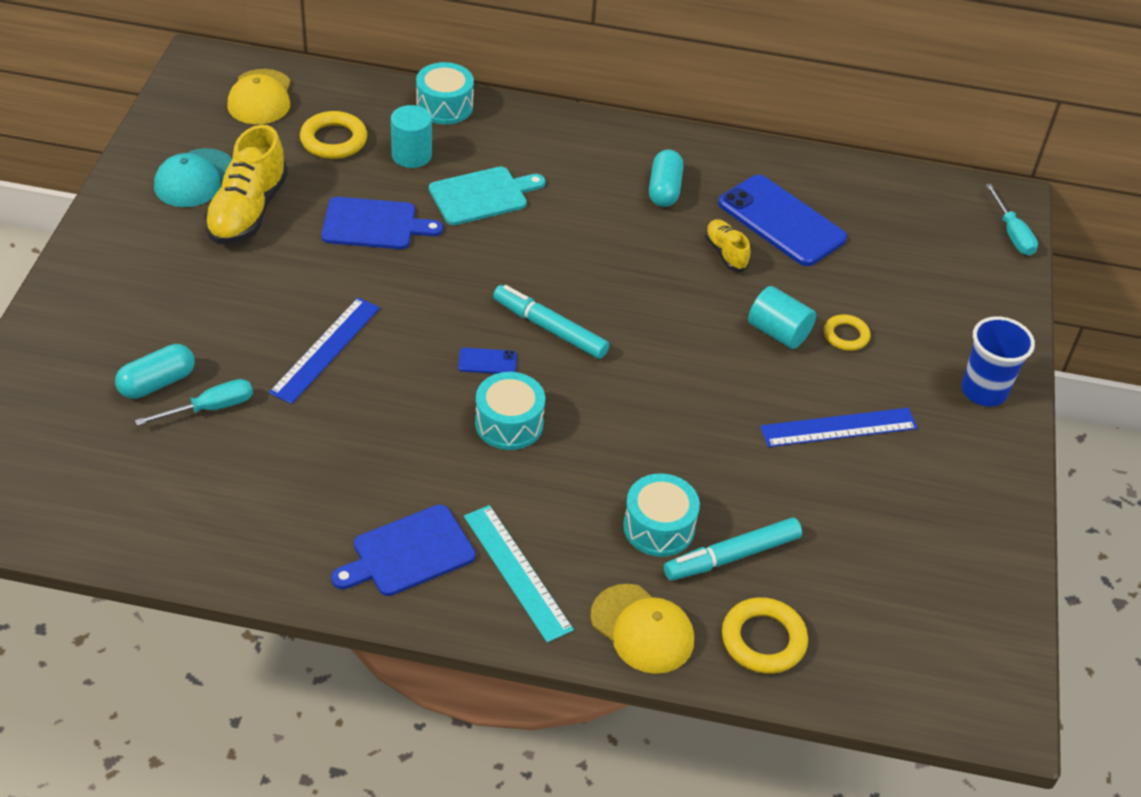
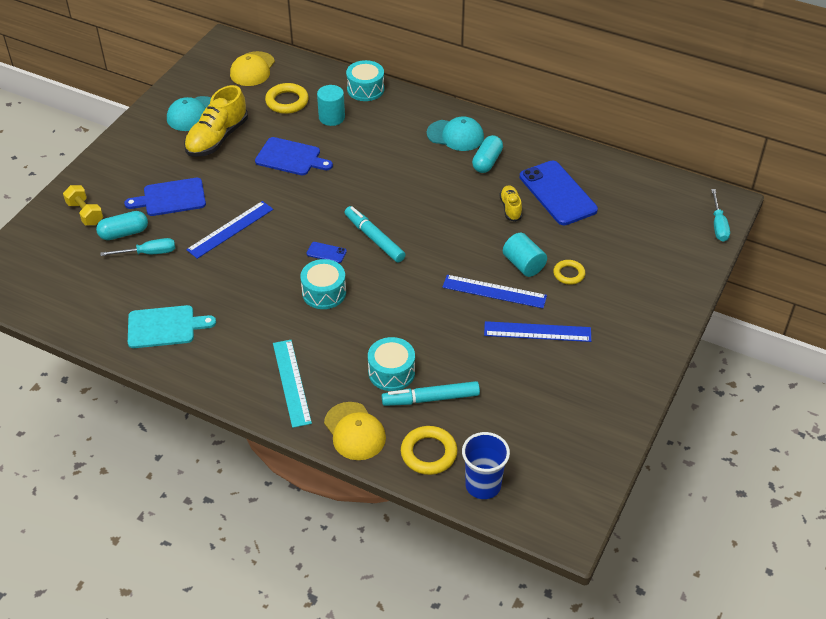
camera: 20 degrees right, 0 degrees up
blue cutting board [331,504,476,596] -> blue cutting board moved to [124,178,206,216]
turquoise cutting board [429,167,546,225] -> turquoise cutting board moved to [128,305,216,348]
blue cup [961,316,1035,406] -> blue cup moved to [462,432,510,499]
none -> yellow dumbbell [63,185,103,225]
none -> turquoise cap [427,116,484,151]
none -> blue ruler [442,275,547,308]

